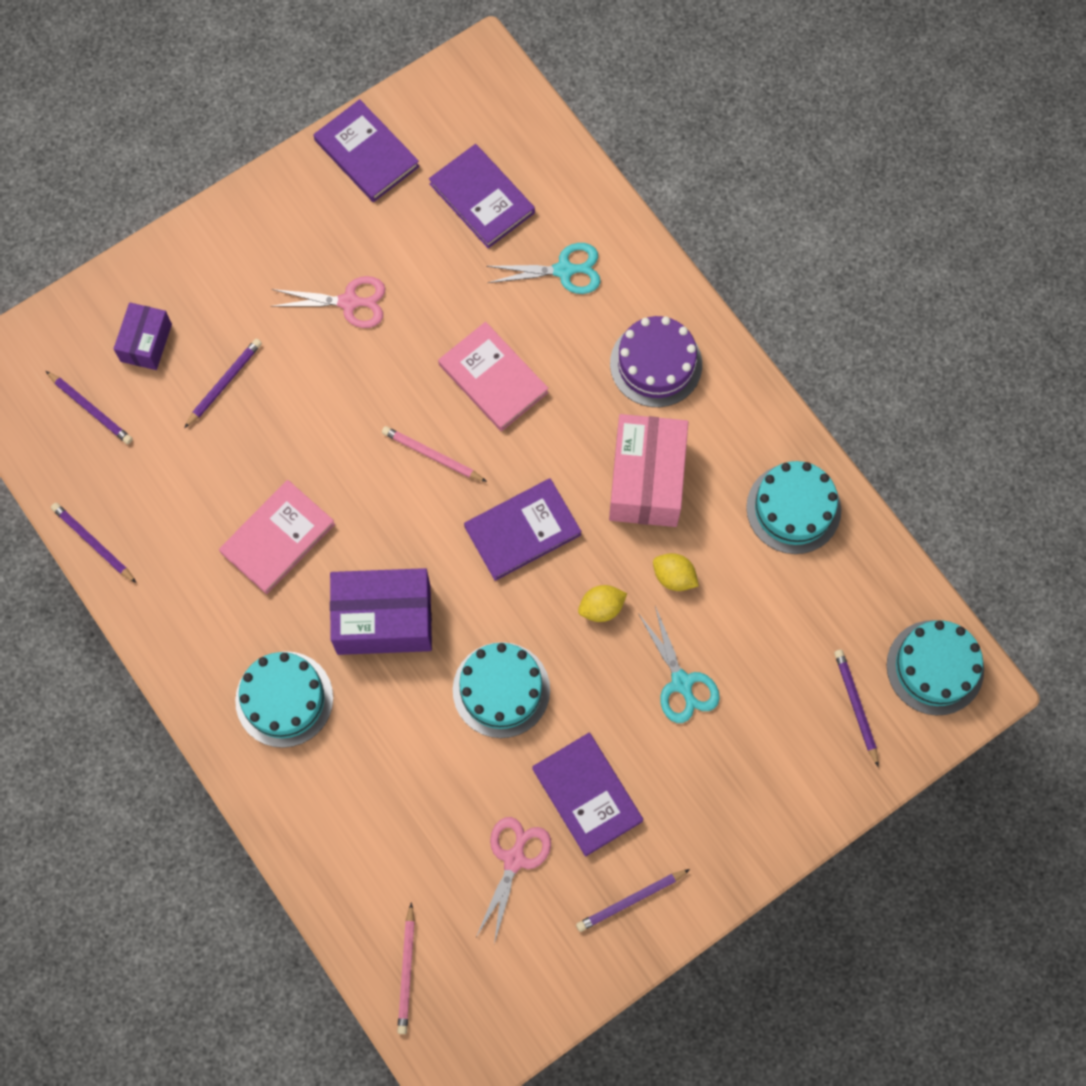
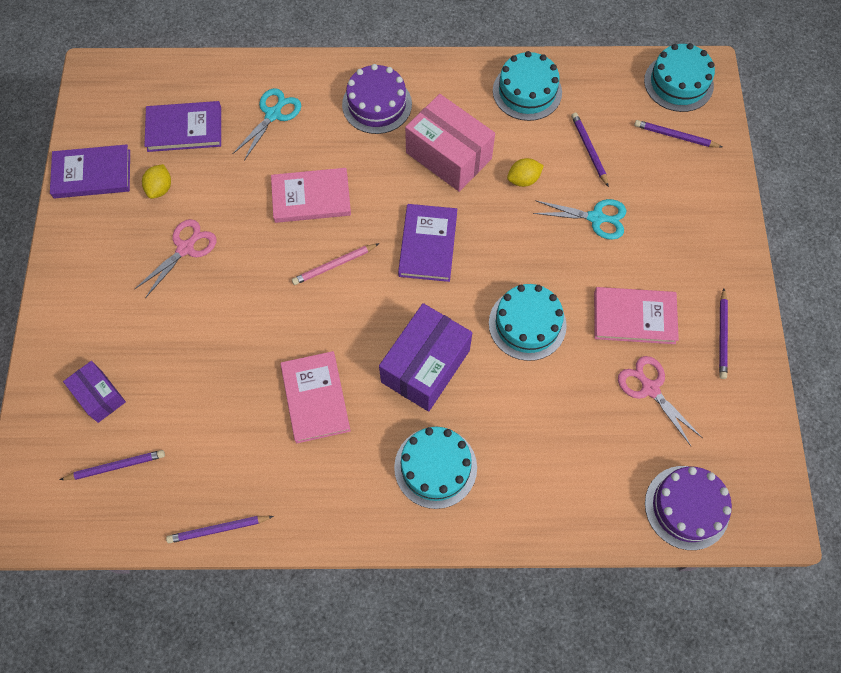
camera: 55 degrees left, 5 degrees down
purple pencil [184,338,262,428] -> purple pencil moved to [571,113,609,187]
pink pencil [397,902,415,1034] -> purple cake [645,466,732,550]
purple book [532,733,643,857] -> pink book [594,287,679,344]
yellow lemon [578,585,627,622] -> yellow lemon moved to [142,164,171,199]

